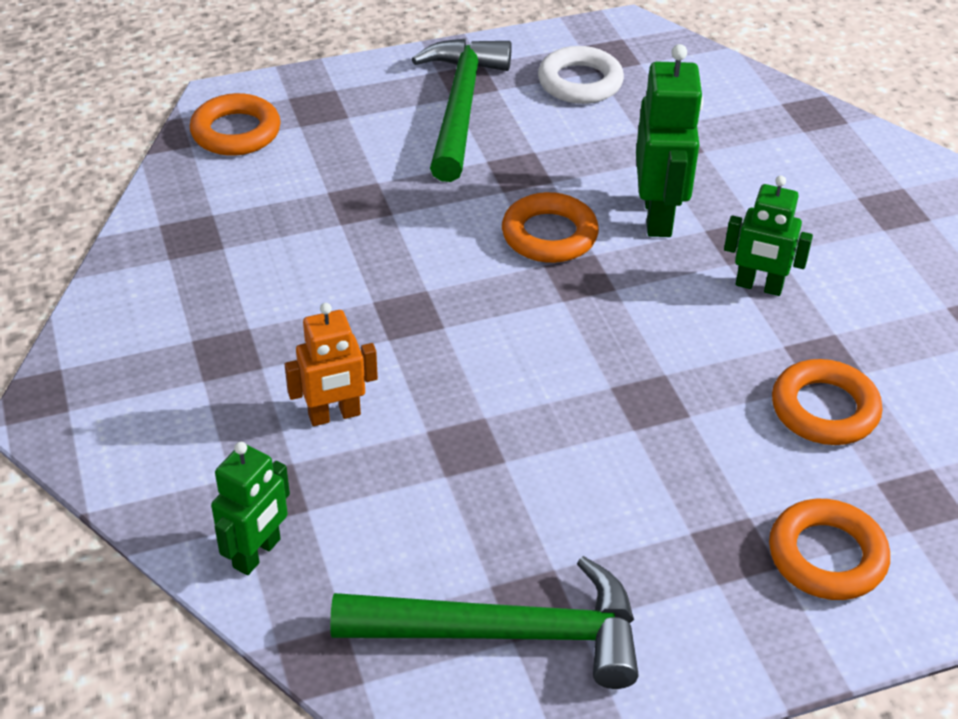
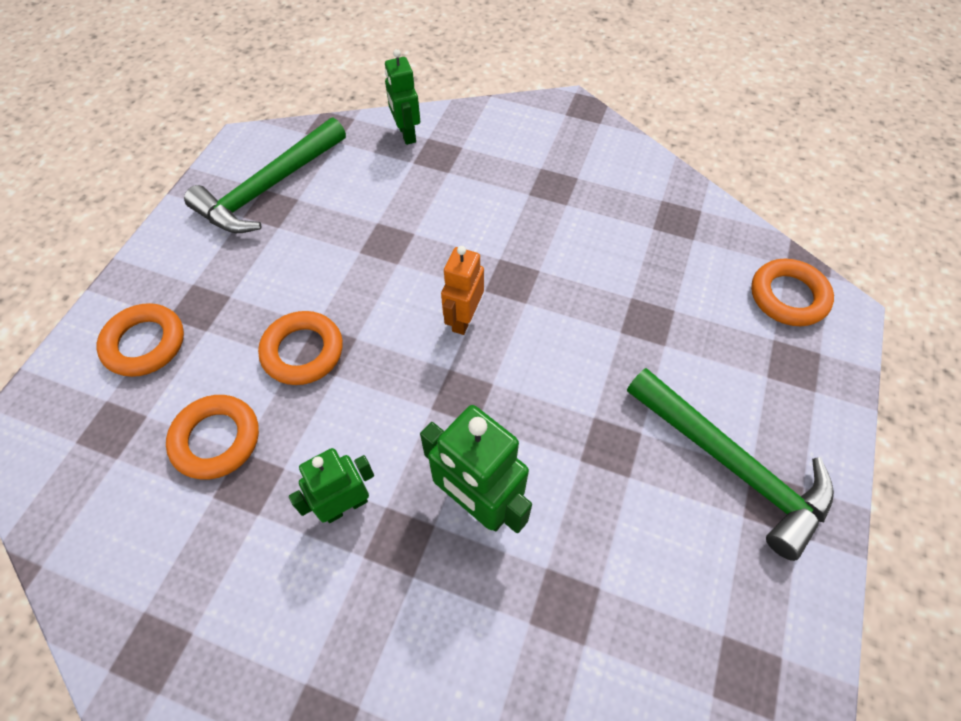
camera: 130 degrees right, 15 degrees up
orange robot [285,303,378,426] -> orange robot moved to [441,246,484,335]
orange ring [502,192,599,263] -> orange ring moved to [258,311,343,385]
white ring [538,46,624,104] -> none

